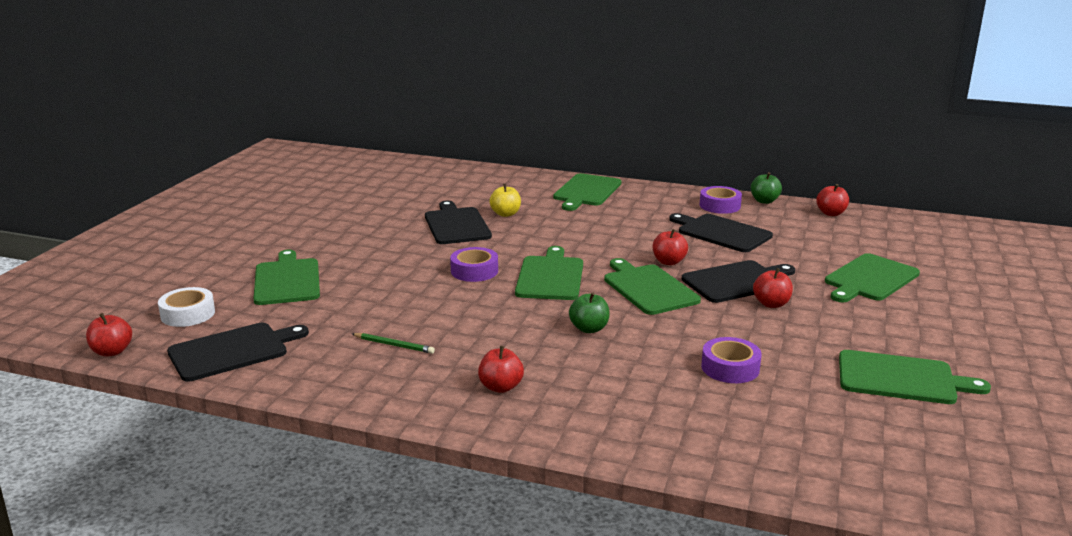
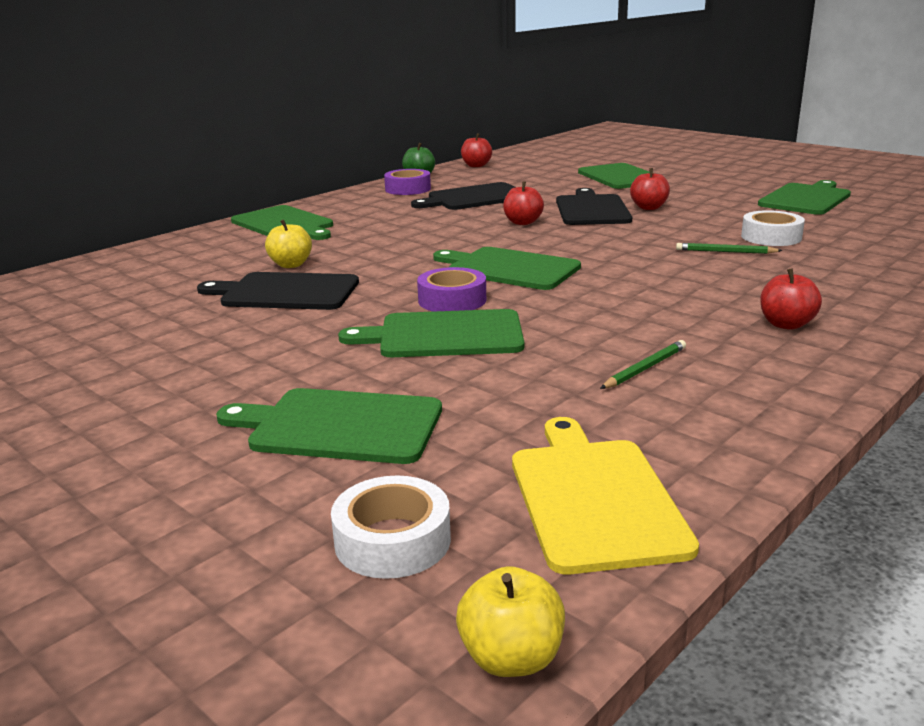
camera: 65 degrees left, 0 degrees up
red apple [86,313,132,356] -> yellow apple [456,566,565,677]
black cutting board [167,323,309,381] -> yellow cutting board [512,417,699,574]
green apple [569,292,609,333] -> none
green cutting board [604,258,701,315] -> green cutting board moved to [338,309,524,357]
purple tape [701,337,762,383] -> white tape [741,210,805,246]
none -> green pencil [676,243,783,254]

